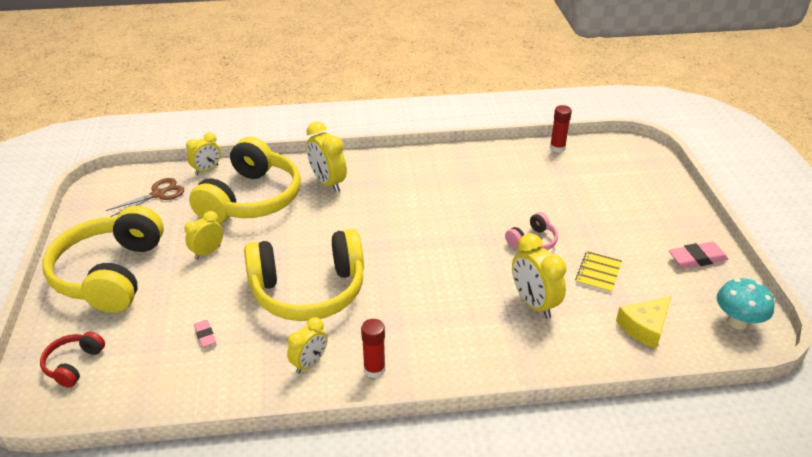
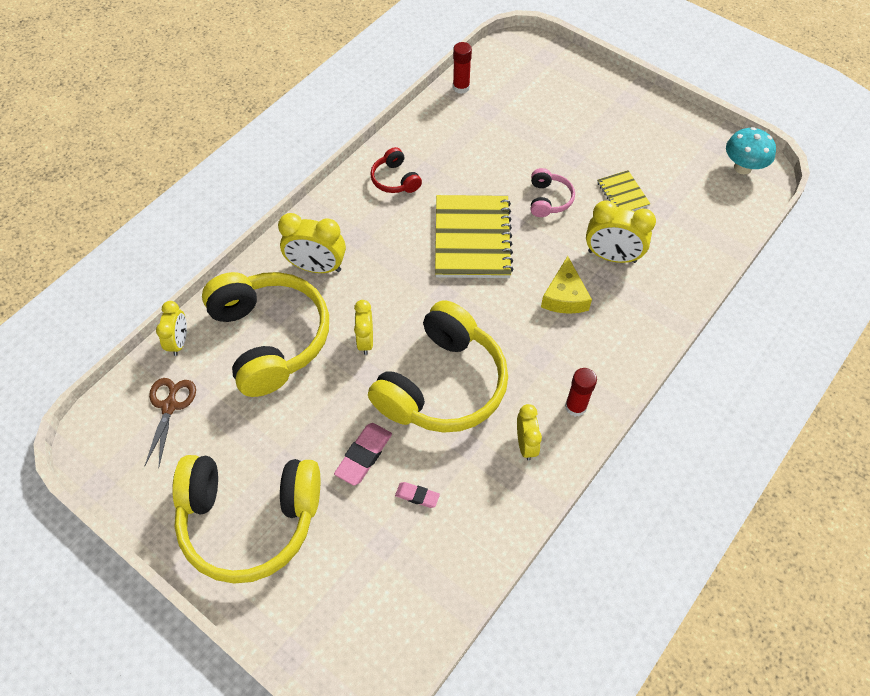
camera: 45 degrees left, 20 degrees up
red headphones [40,332,105,388] -> red headphones moved to [370,147,422,193]
yellow headphones [42,205,164,313] -> yellow headphones turned 45 degrees counterclockwise [172,455,320,584]
yellow clock [185,211,223,259] -> yellow clock moved to [354,300,373,355]
yellow cheese [616,296,671,349] -> yellow cheese moved to [541,256,592,314]
pink eraser [669,242,728,269] -> pink eraser moved to [334,423,392,486]
none -> yellow notebook [435,195,514,278]

